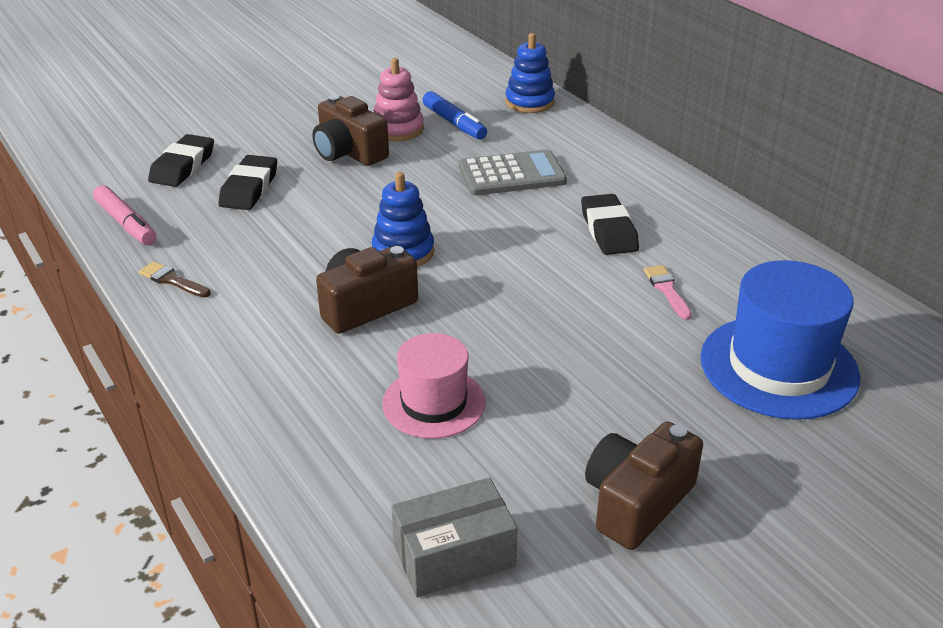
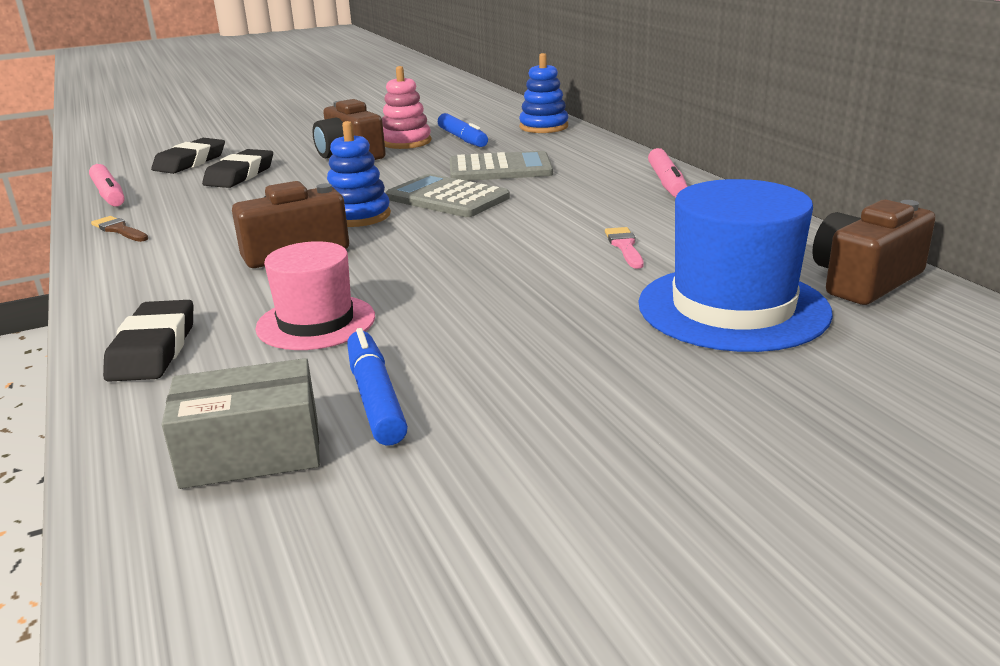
camera: 10 degrees right, 10 degrees down
black eraser [581,194,639,255] -> black eraser moved to [103,300,193,382]
brown camera [585,421,703,550] -> brown camera moved to [812,200,936,305]
none -> blue marker [347,328,408,445]
none -> grey calculator [386,174,510,217]
none -> pink marker [648,148,688,198]

